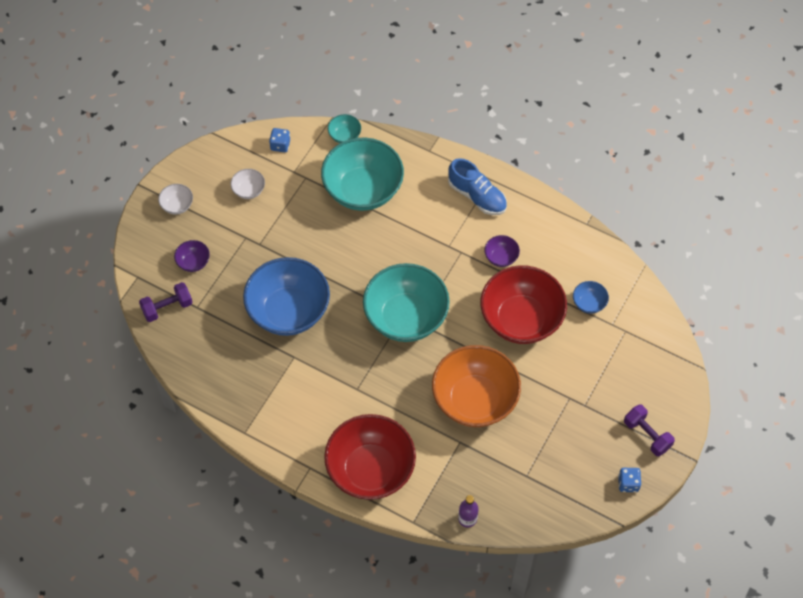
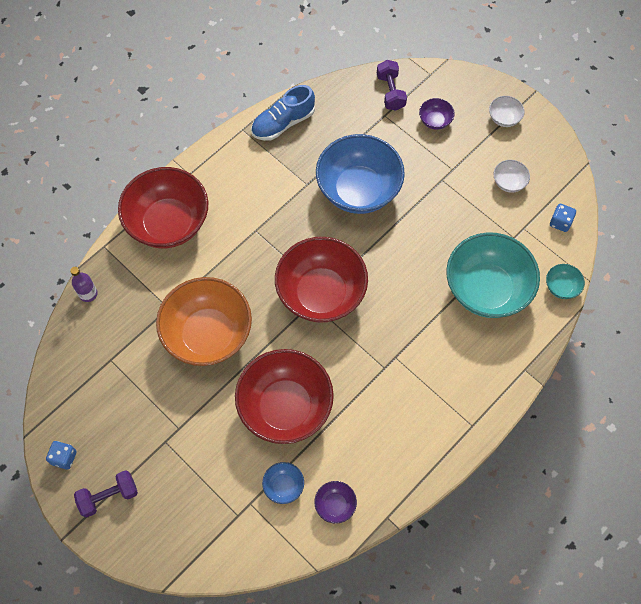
camera: 105 degrees right, 5 degrees up
turquoise bowl [363,263,450,342] -> red bowl [275,237,368,323]
blue shoe [448,158,507,215] -> blue shoe moved to [251,85,315,141]
purple bowl [484,235,520,267] -> purple bowl moved to [314,481,357,524]

